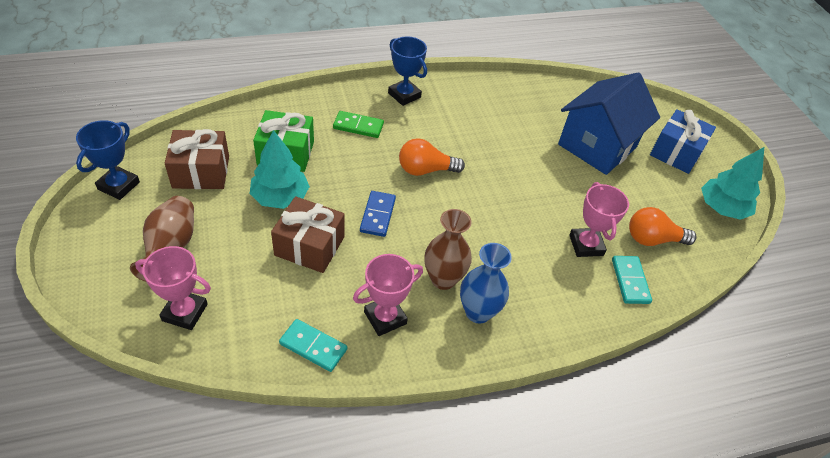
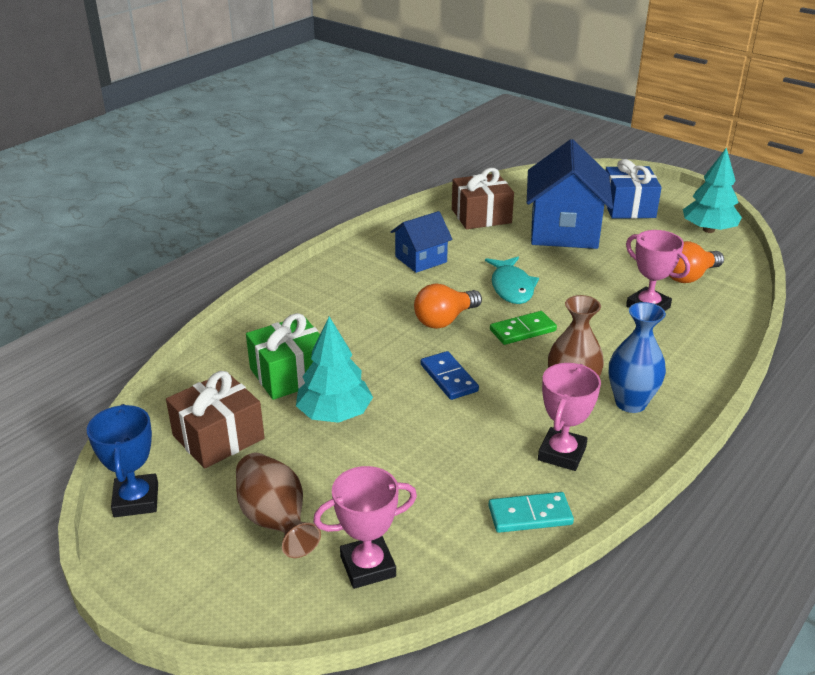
camera: 30 degrees left, 15 degrees down
brown gift [271,196,345,273] -> brown gift moved to [452,168,514,229]
green domino [333,111,384,138] -> green domino moved to [490,311,557,345]
blue trophy [388,36,427,106] -> none
turquoise domino [612,256,652,304] -> none
none -> blue house [391,211,453,273]
none -> turquoise fish [485,257,539,304]

